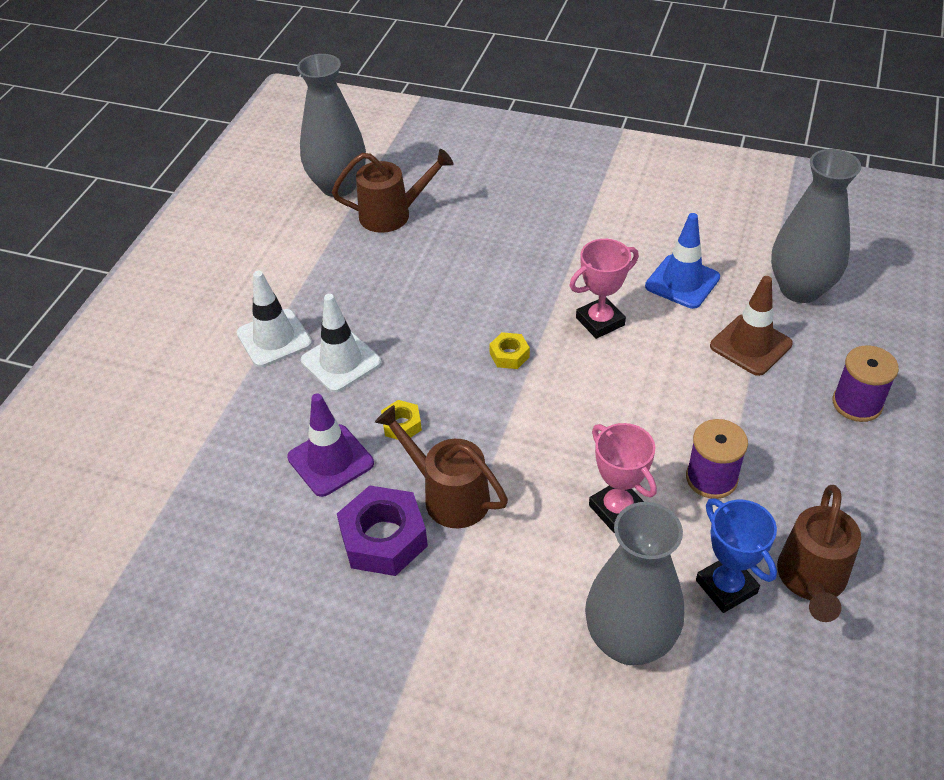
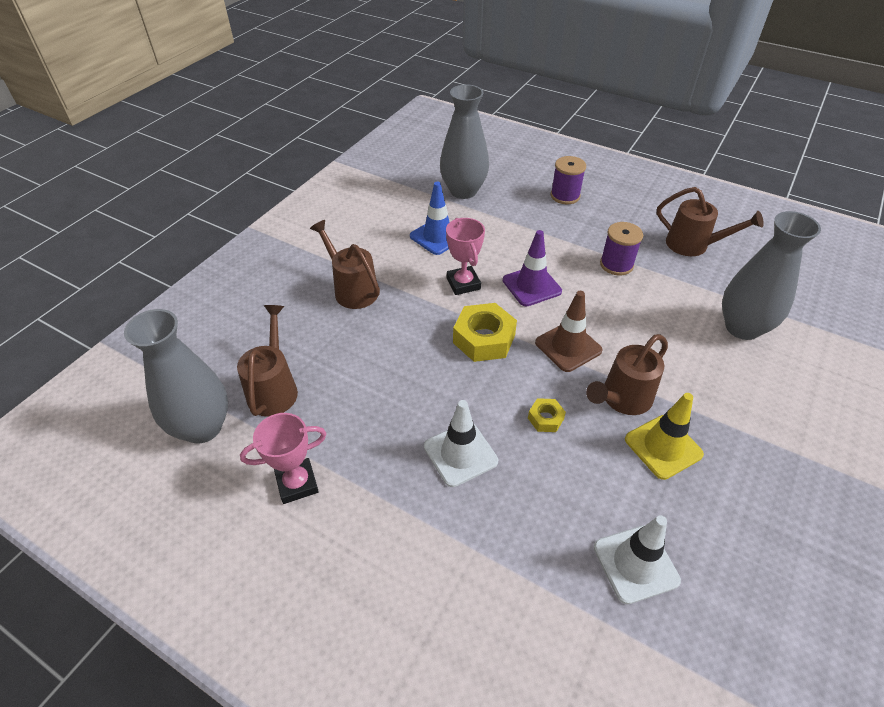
camera: 80 degrees left, 0 degrees up
white traffic cone [237,271,312,367] -> white traffic cone moved to [594,515,681,604]
purple traffic cone [287,393,374,497] -> purple traffic cone moved to [503,230,562,306]
purple nut [337,485,428,576] -> yellow traffic cone [625,393,704,480]
yellow nut [489,332,530,369] -> yellow nut [453,303,517,362], size x1.95
pink trophy [589,423,657,533] -> pink trophy moved to [240,413,326,504]
blue trophy [696,499,777,613] -> none
brown traffic cone [710,276,793,376] -> brown traffic cone moved to [535,291,603,372]
none -> brown watering can [310,220,380,309]

